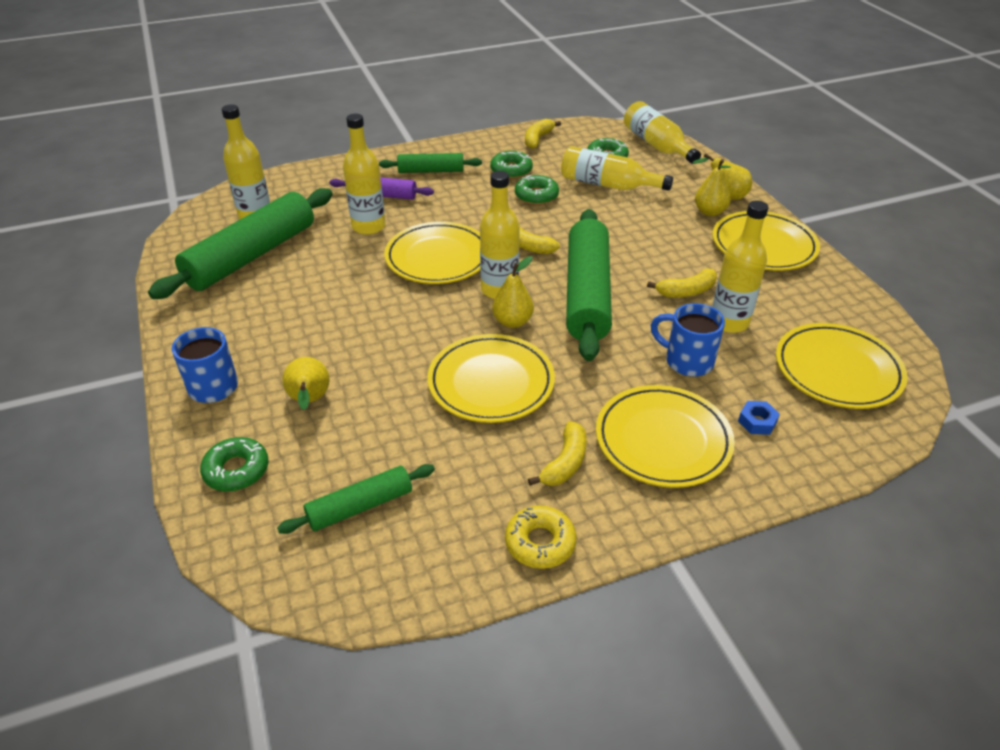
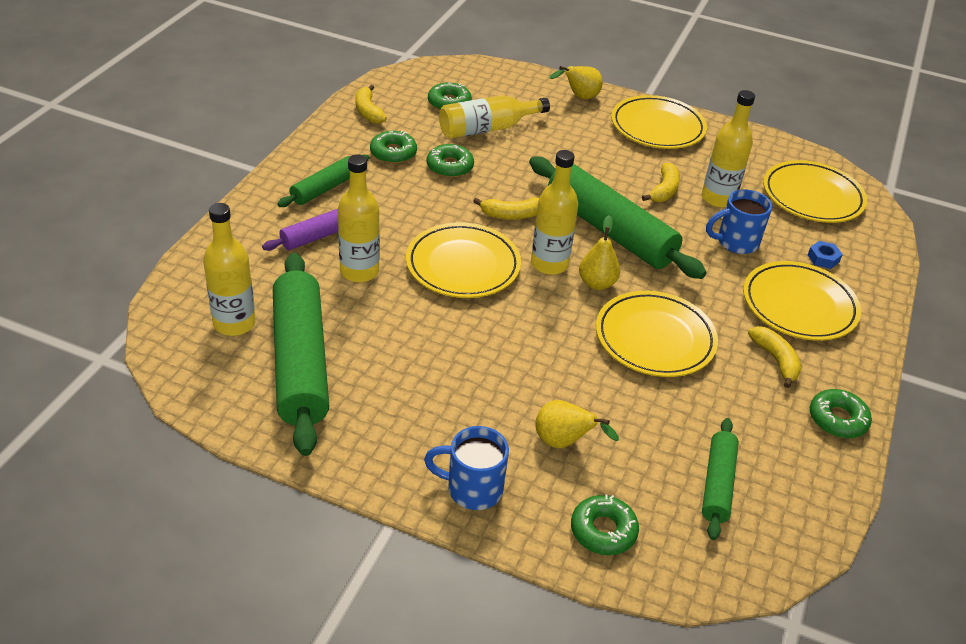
camera: 50 degrees left, 0 degrees up
yellow donut [505,506,576,569] -> green donut [810,389,872,438]
yellow bottle [624,101,701,164] -> none
yellow pear [695,159,731,216] -> none

